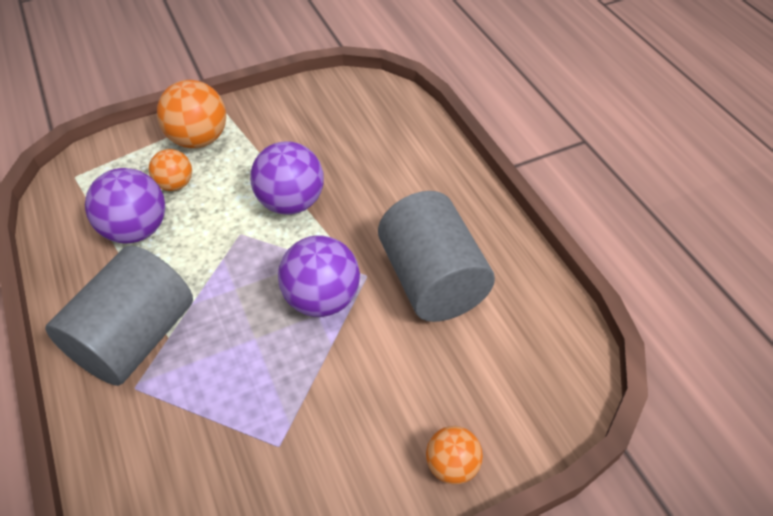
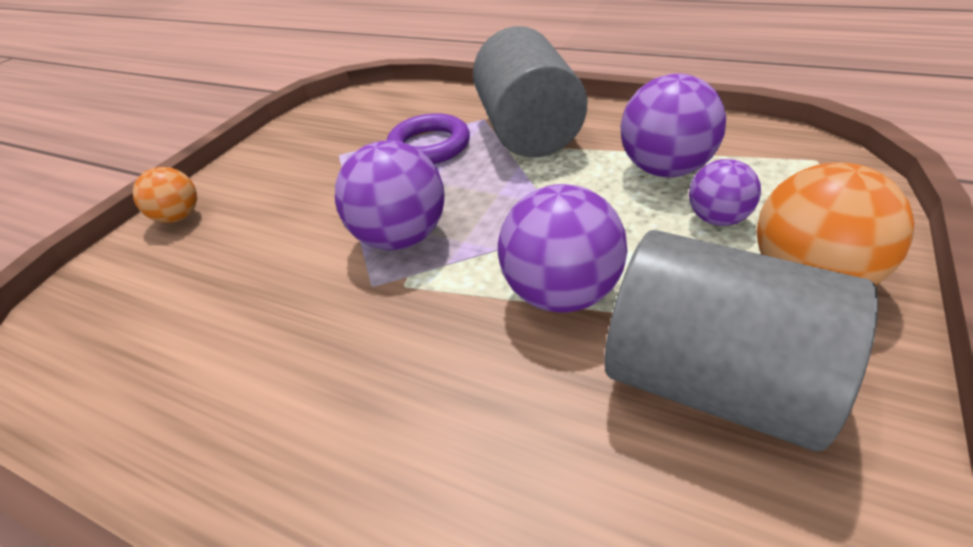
camera: 145 degrees right, 10 degrees down
orange ball [149,149,192,191] -> purple ball [689,159,761,226]
grey cylinder [378,191,495,322] -> grey cylinder moved to [604,230,878,451]
none -> purple ring [386,113,470,164]

